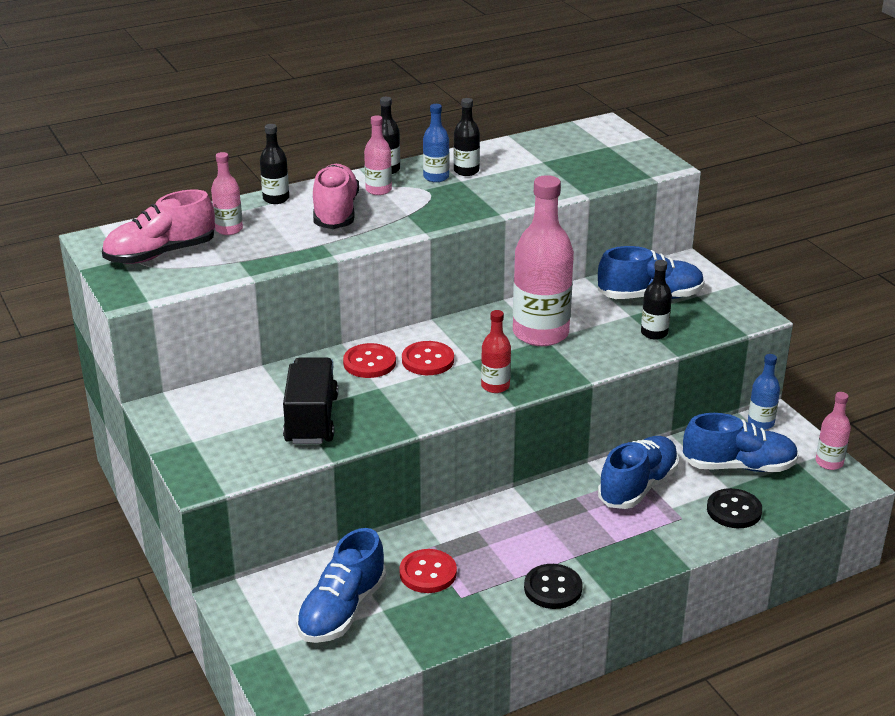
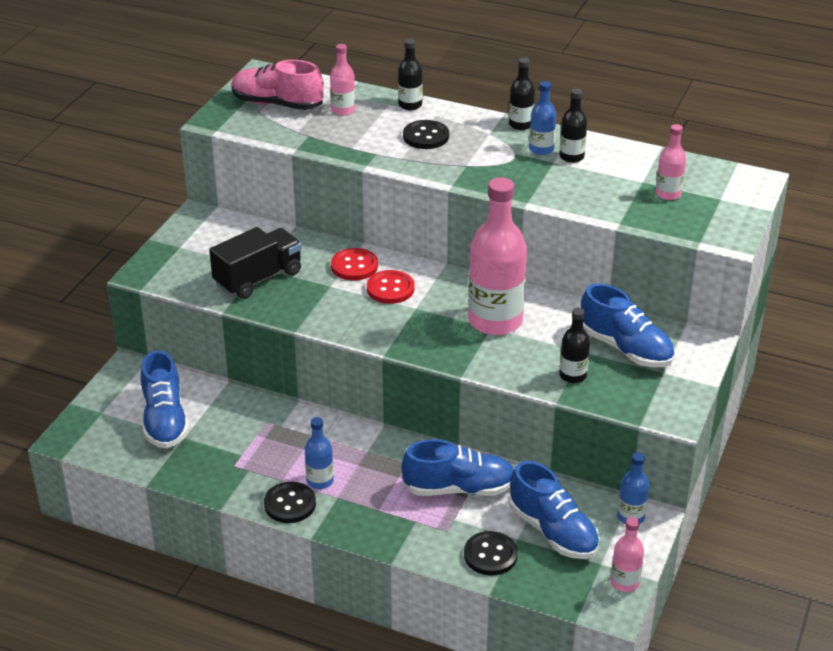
camera: 50 degrees right, 5 degrees up
blue shoe [296,528,386,643] -> blue shoe turned 90 degrees counterclockwise [141,351,189,448]
pink shoe [313,164,359,229] -> black button [403,120,449,149]
pink bottle [364,115,392,195] -> pink bottle moved to [656,124,686,200]
red button [399,549,457,593] -> none
red bottle [481,310,511,393] -> none
none -> blue bottle [305,417,334,489]

